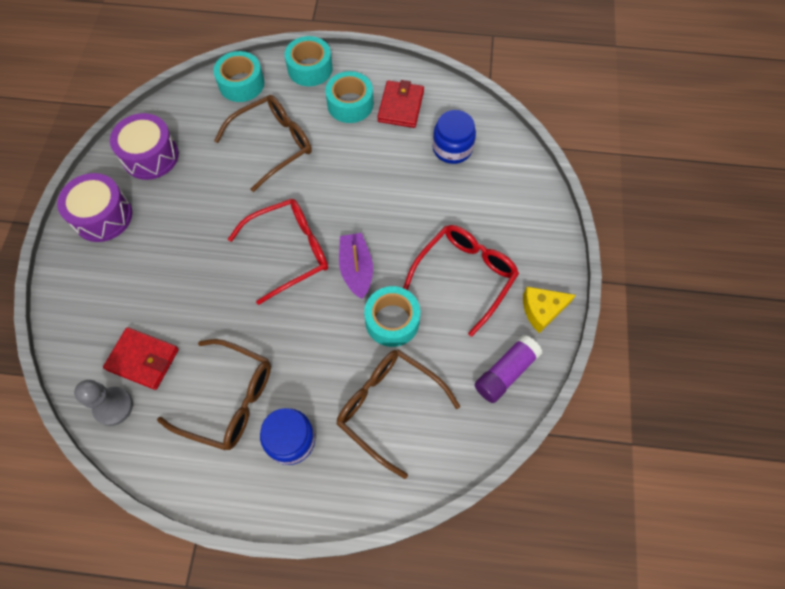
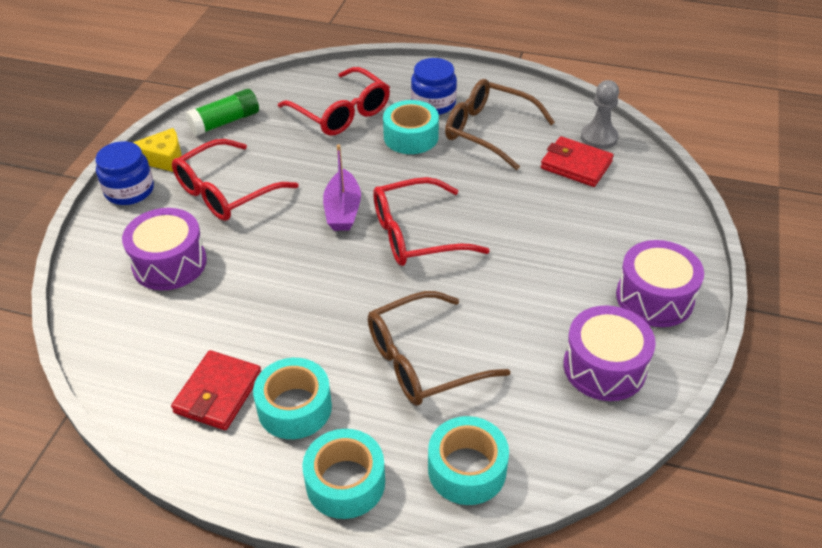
camera: 170 degrees left, 20 degrees down
brown glasses [337,349,460,479] -> red glasses [278,67,390,136]
turquoise tape [364,286,420,347] -> turquoise tape moved to [383,100,439,154]
blue jar [433,110,476,164] -> blue jar moved to [95,141,154,205]
purple glue stick [475,335,542,403] -> green glue stick [185,89,259,136]
none -> purple drum [122,208,207,290]

